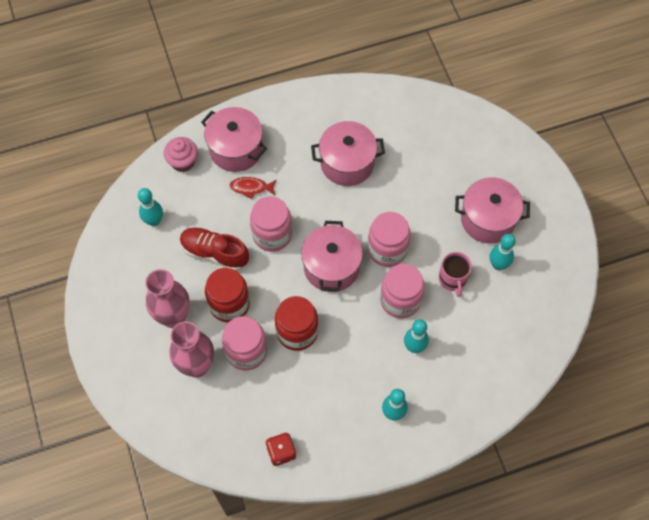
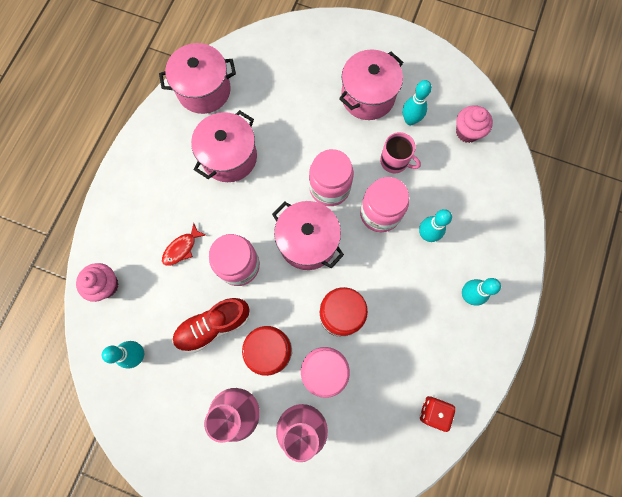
camera: 50 degrees left, 10 degrees up
pink pot [201,107,267,172] -> pink pot moved to [159,43,236,114]
none -> pink cupcake [456,105,493,143]

